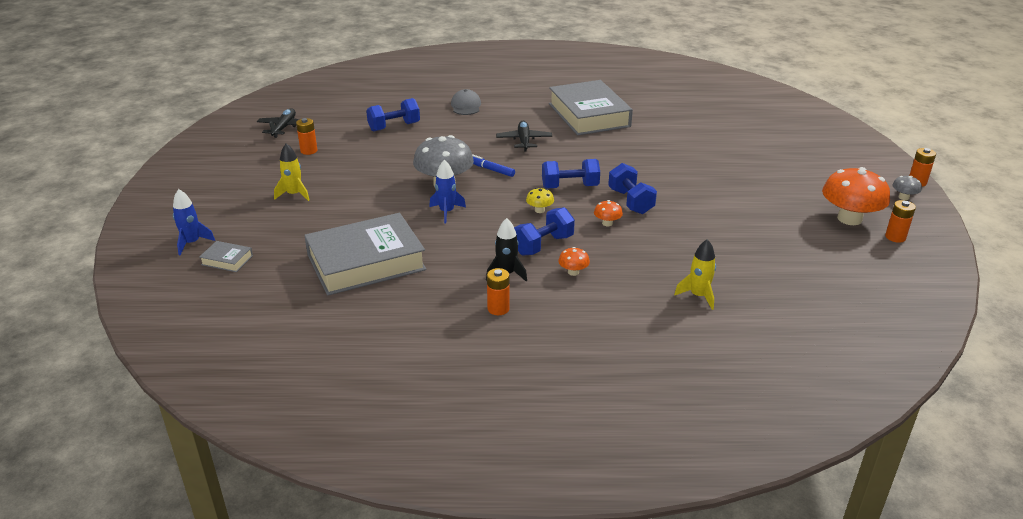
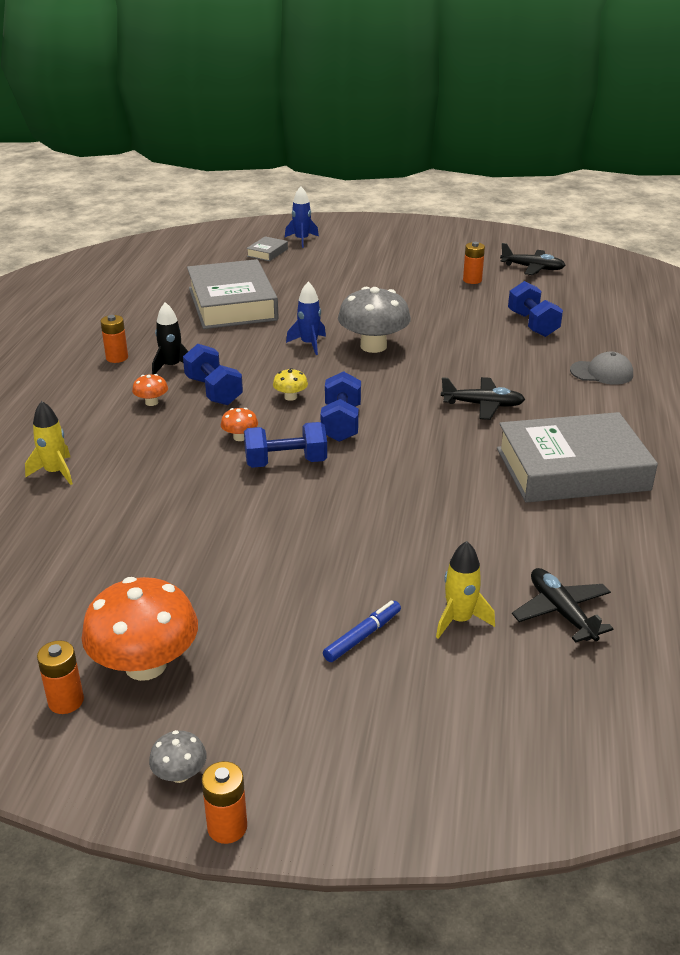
camera: 100 degrees right, 0 degrees up
yellow rocket [274,144,310,201] -> yellow rocket moved to [436,541,495,639]
blue marker [472,154,515,177] -> blue marker moved to [323,600,401,662]
none -> black plane [512,568,613,642]

